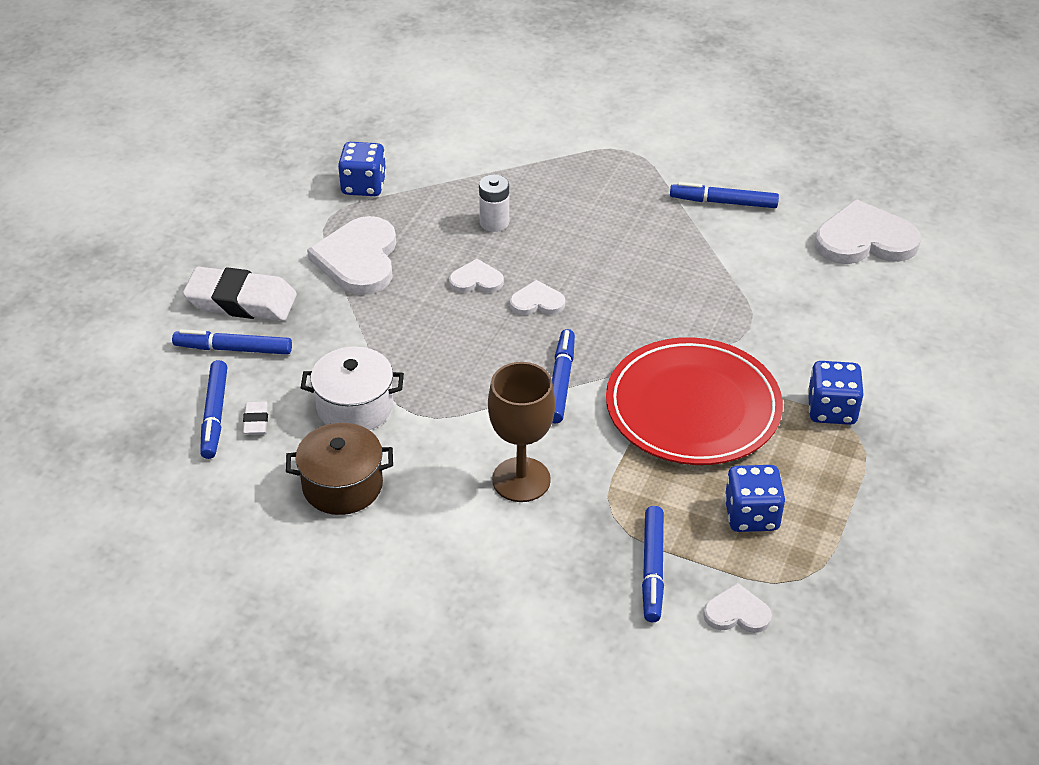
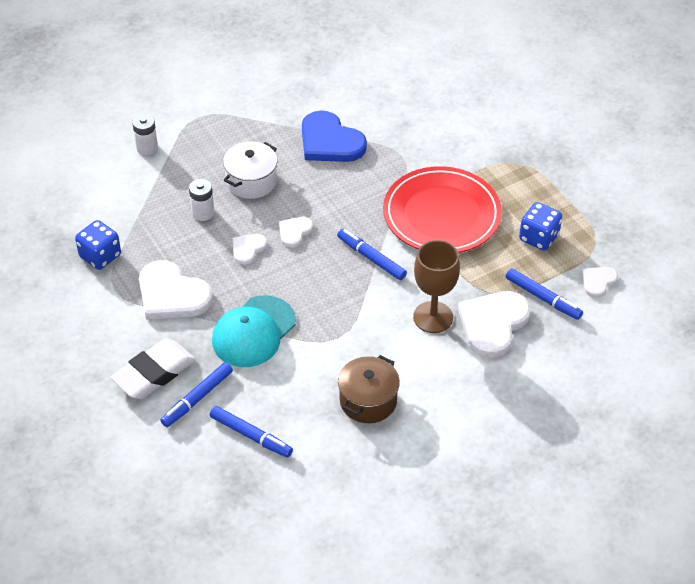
camera: 55 degrees left, 5 degrees up
white eraser [243,401,268,434] -> none
white pot [301,346,404,430] -> white pot moved to [223,141,277,199]
blue marker [670,182,779,208] -> none
blue dice [808,361,864,425] -> none
white heart [815,199,921,264] -> white heart moved to [458,291,531,358]
none -> white battery [132,114,158,155]
none -> turquoise cap [212,295,296,367]
none -> blue heart [302,111,367,162]

